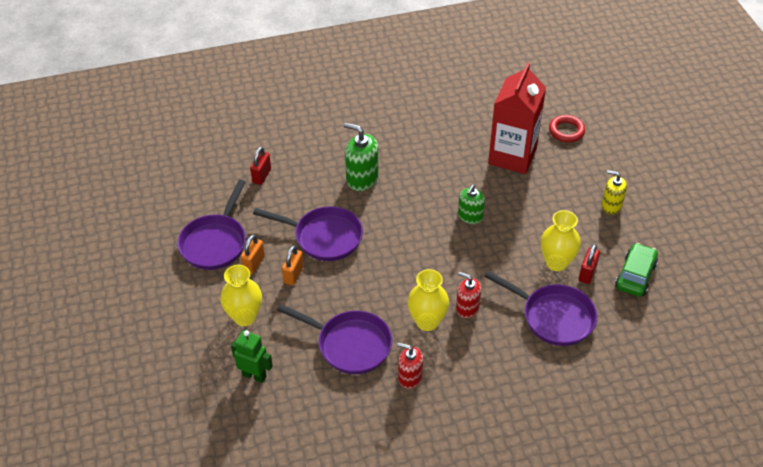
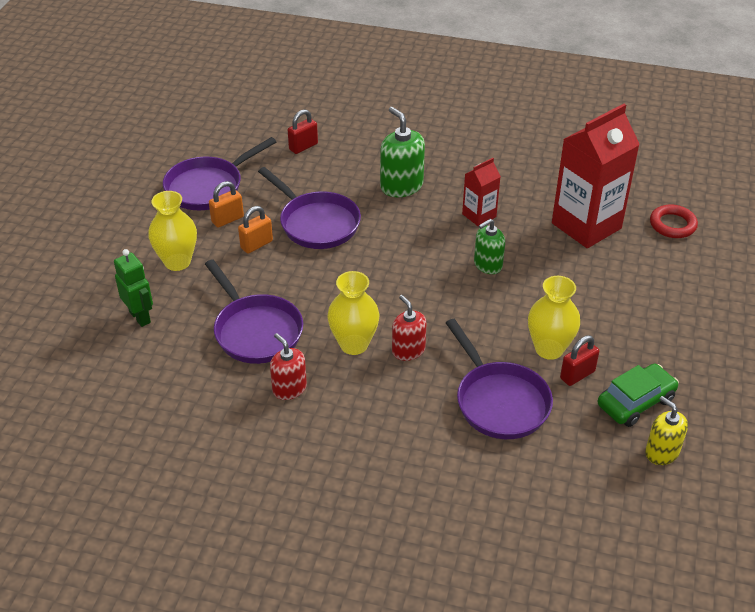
camera: 30 degrees right, 5 degrees down
yellow soap dispenser [601,170,627,215] -> yellow soap dispenser moved to [645,396,688,465]
none -> red carton [462,158,501,226]

